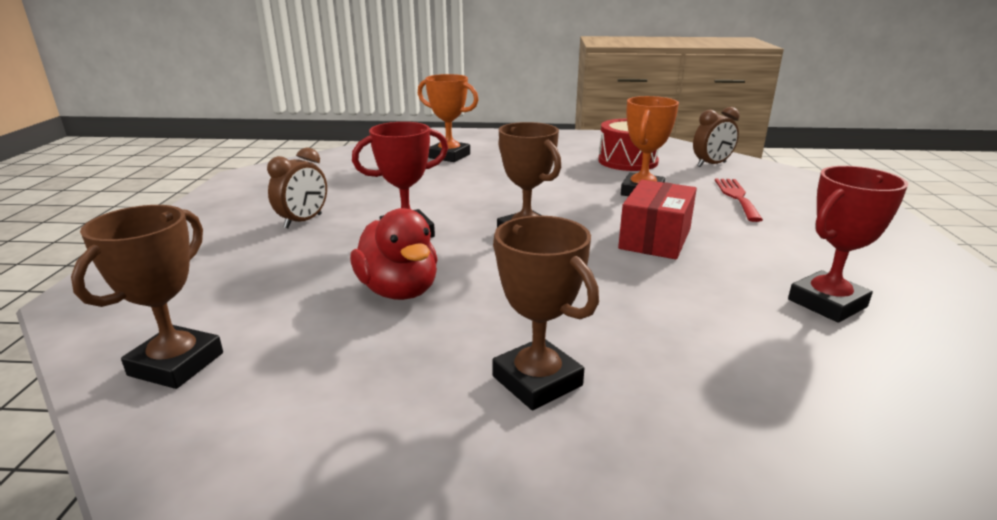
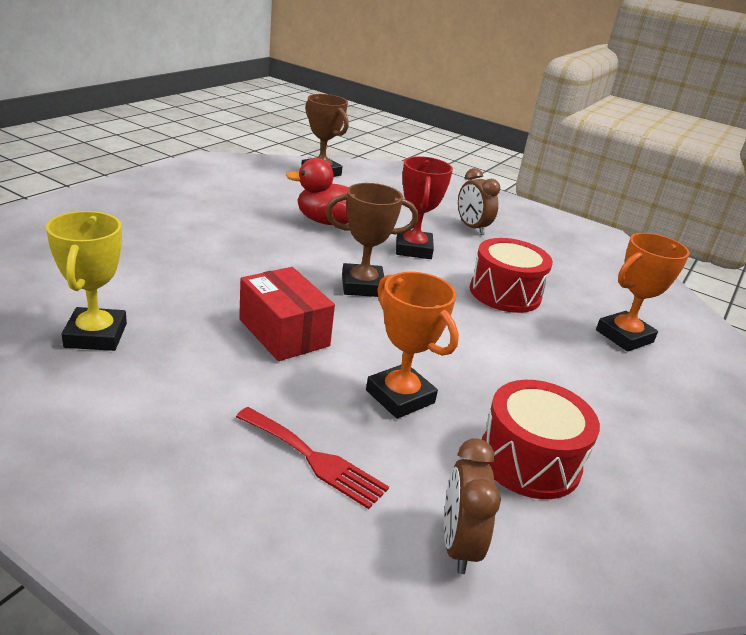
camera: 115 degrees right, 5 degrees up
brown trophy [492,216,599,410] -> none
red trophy [788,166,908,323] -> yellow trophy [46,211,127,351]
none -> red drum [470,238,553,313]

